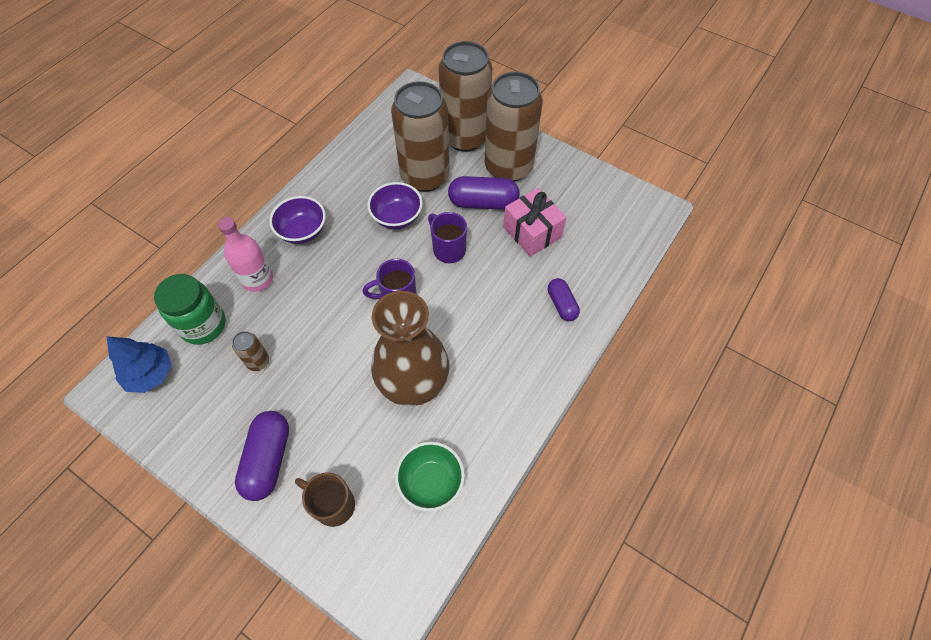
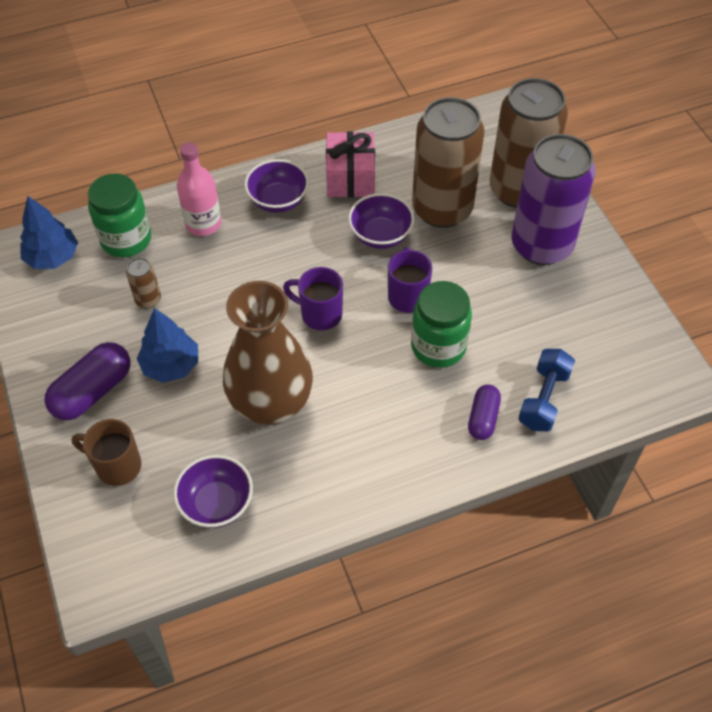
camera: 35 degrees right, 5 degrees down
brown mug [295,472,355,527] -> brown mug turned 45 degrees counterclockwise [71,419,141,486]
green bowl [395,442,465,512] -> purple bowl [173,455,253,528]
purple capsule [448,176,520,210] -> none
brown can [485,72,543,182] -> purple can [511,134,596,265]
pink gift [503,188,567,257] -> pink gift moved to [326,132,375,197]
none -> blue tree [137,308,198,383]
none -> green jar [411,281,472,368]
none -> blue dumbbell [518,349,575,431]

